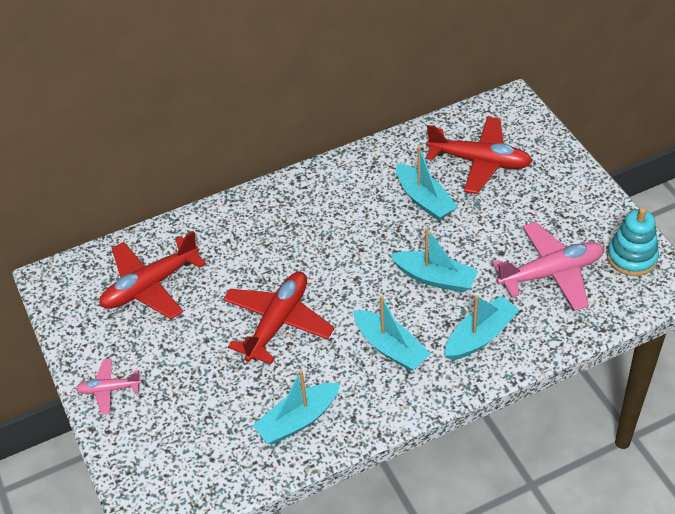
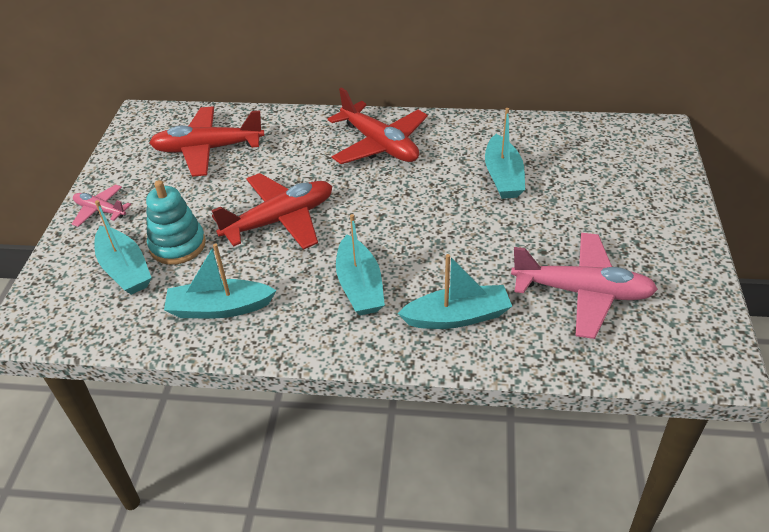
camera: 30 degrees right, 5 degrees down
turquoise boat [390,228,478,292] -> turquoise boat moved to [94,200,152,295]
red plane [426,117,532,194] -> red plane moved to [328,87,428,164]
turquoise stacking toy [607,207,659,276] -> turquoise stacking toy moved to [146,180,206,265]

